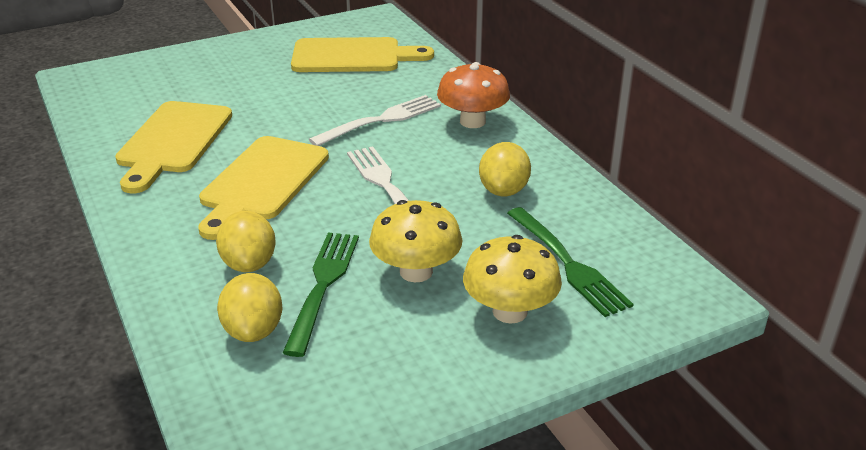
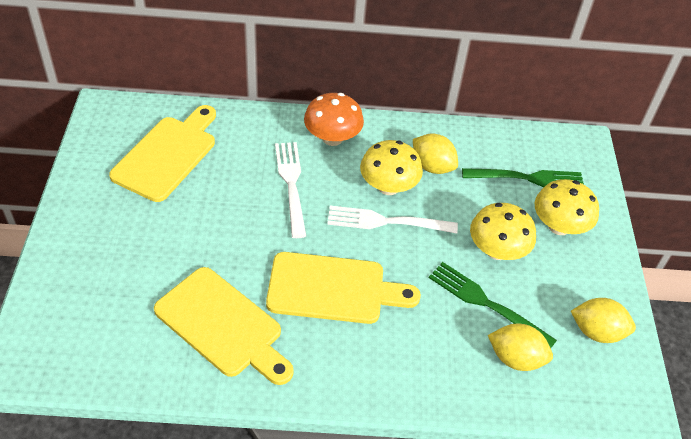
camera: 65 degrees left, 15 degrees up
yellow cutting board [198,136,329,240] -> yellow cutting board turned 45 degrees counterclockwise [266,252,421,324]
yellow lemon [216,211,276,272] -> yellow lemon moved to [571,298,636,343]
none -> yellow mushroom [360,140,423,195]

